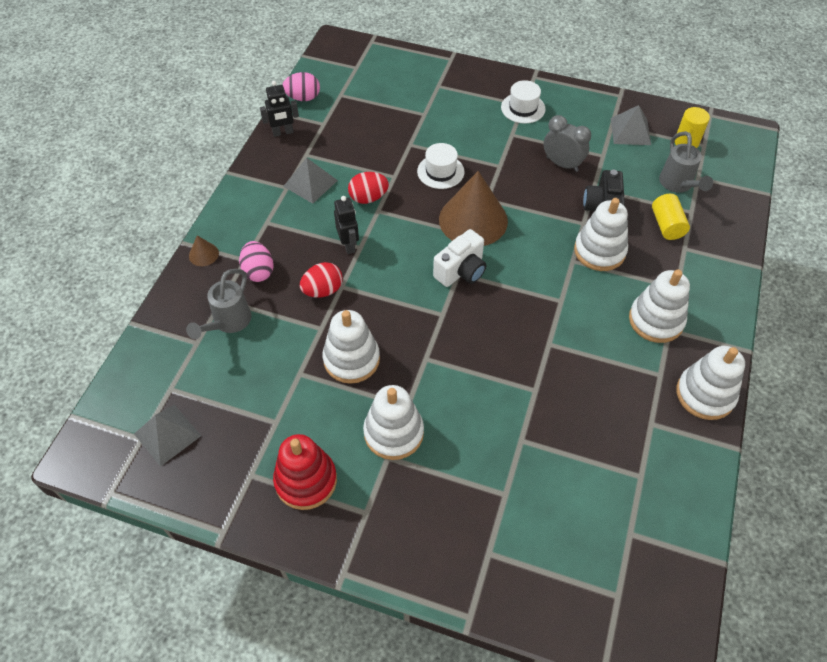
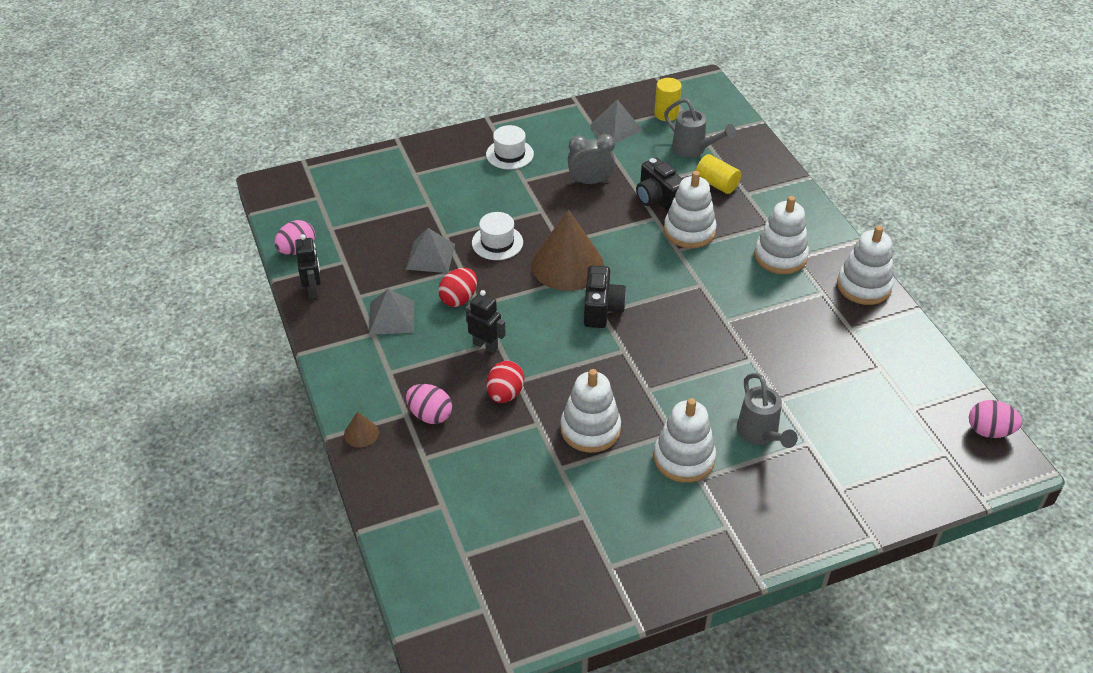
camera: 40 degrees left, 10 degrees down
grey pyramid [134,405,201,467] -> grey pyramid moved to [406,228,455,273]
grey watering can [186,269,252,339] -> grey watering can moved to [737,373,798,448]
black robot [260,81,299,137] -> black robot turned 45 degrees counterclockwise [295,234,321,299]
red stacking toy [273,434,337,510] -> none
white camera [433,229,486,287] -> black camera [584,266,627,328]
none -> pink egg [969,400,1022,438]

